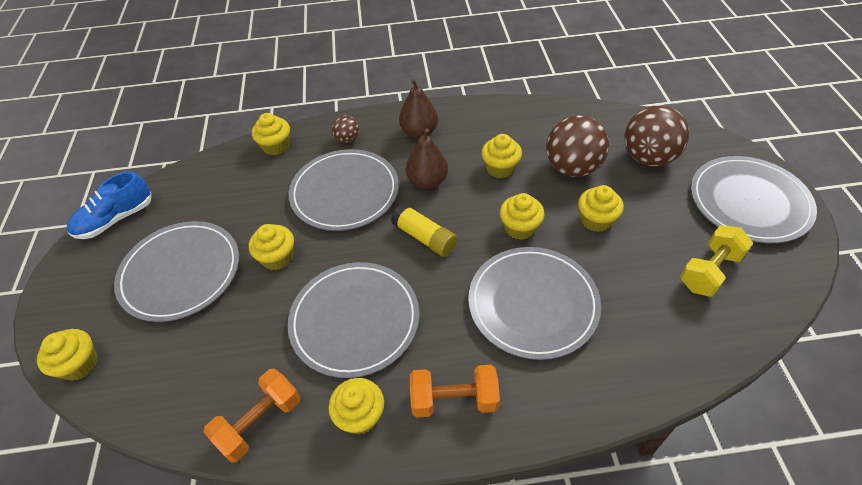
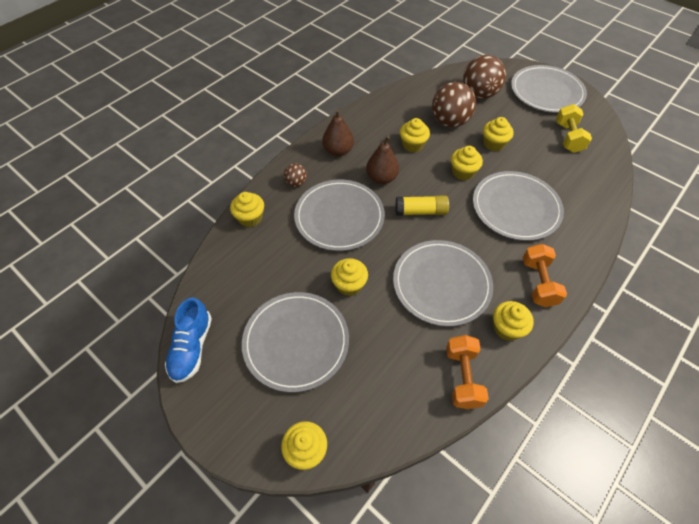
camera: 45 degrees left, 5 degrees up
orange dumbbell [410,365,500,418] -> orange dumbbell turned 45 degrees counterclockwise [523,244,567,307]

